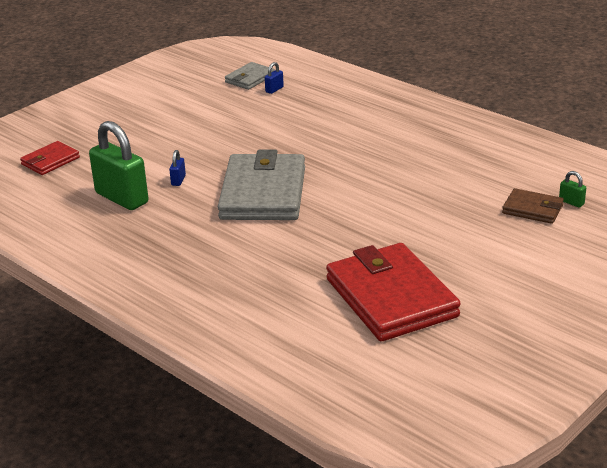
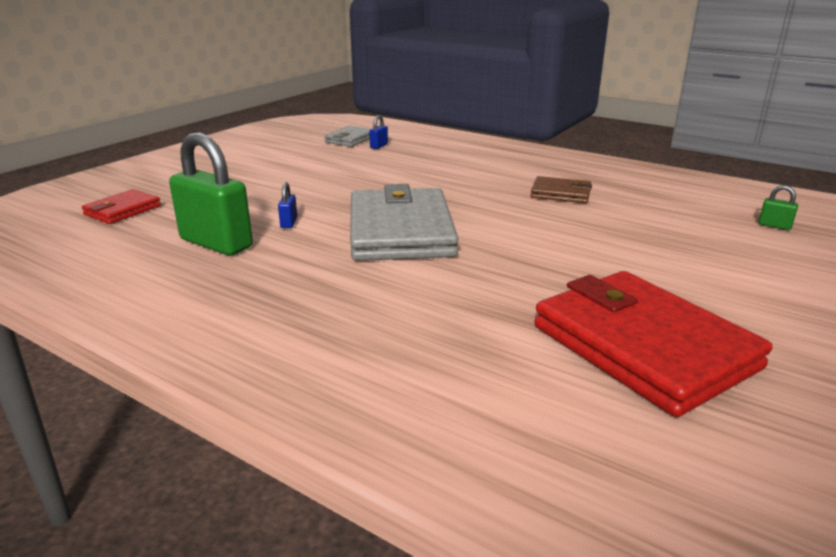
camera: 10 degrees left, 5 degrees down
brown wallet [502,188,564,224] -> brown wallet moved to [530,176,592,203]

